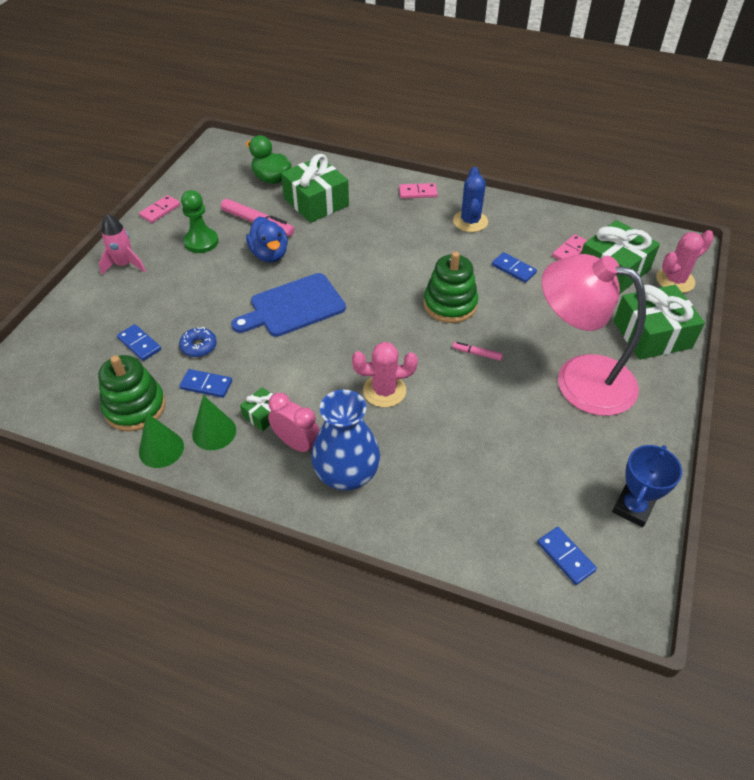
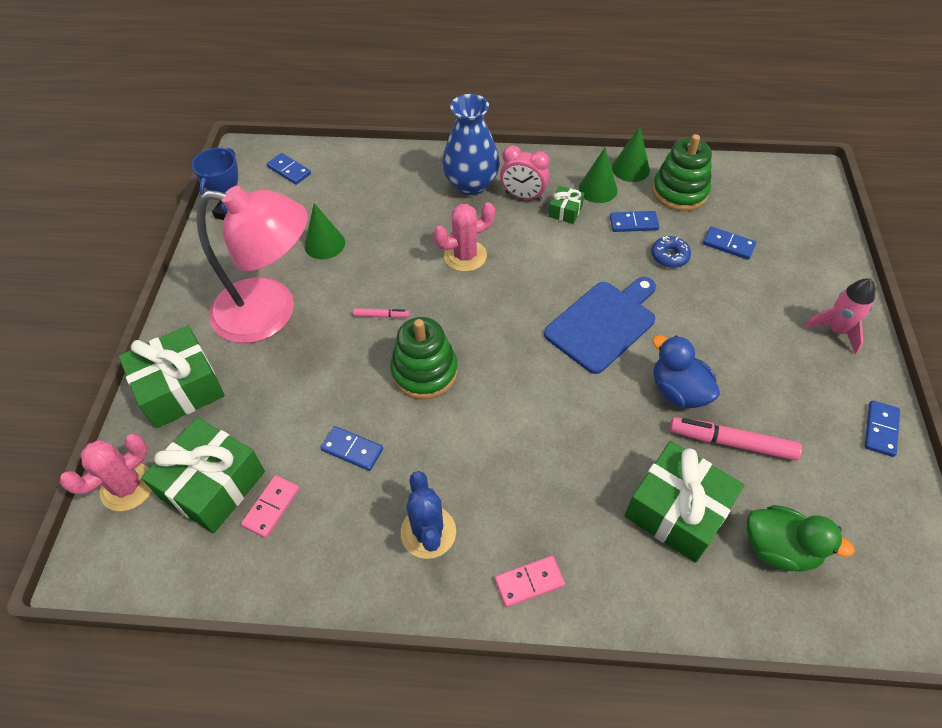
camera: 165 degrees right, 5 degrees up
pink domino [139,195,180,223] -> blue domino [865,400,900,457]
green pawn [181,190,219,253] -> none
none -> green cone [304,203,345,259]

